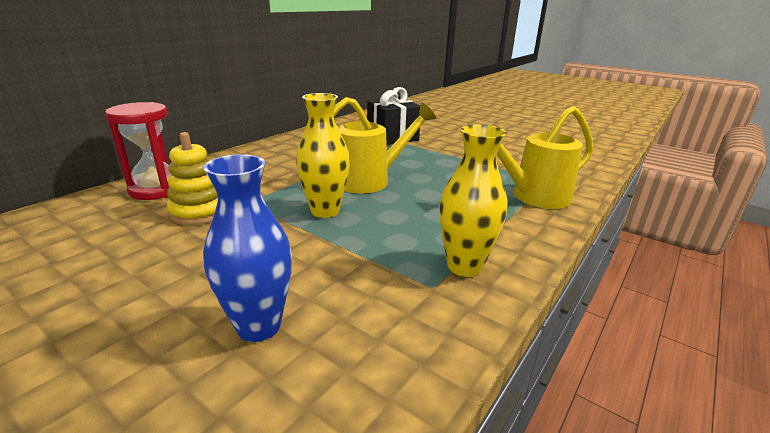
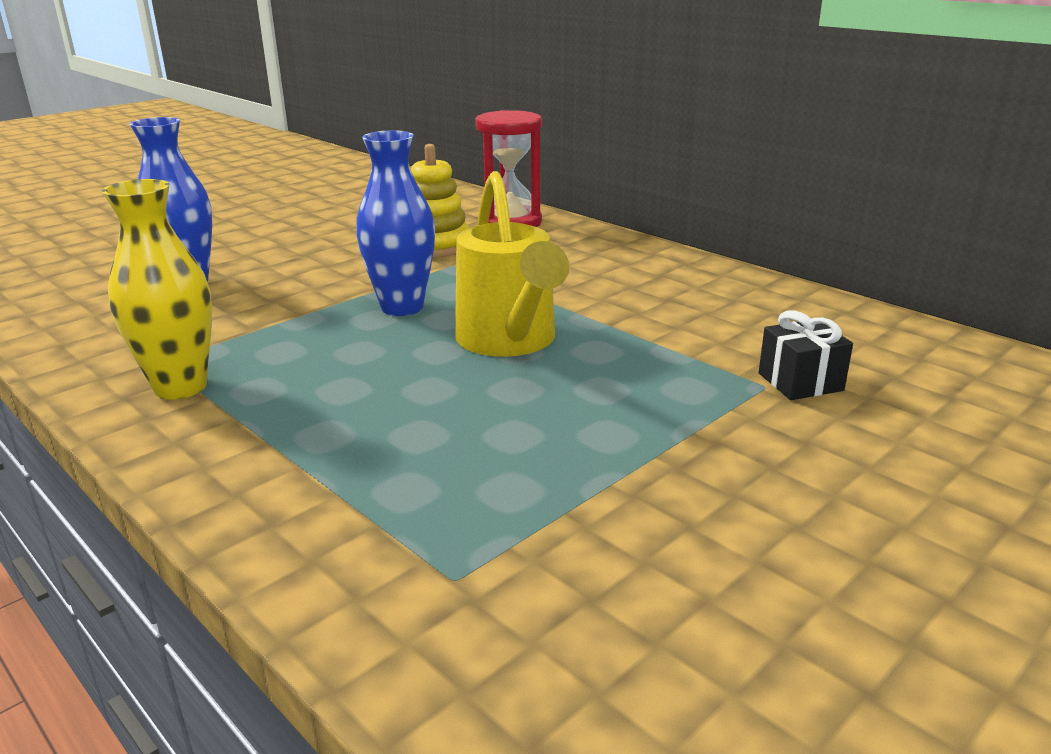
camera: 100 degrees right, 0 degrees up
yellow vase [296,93,350,218] -> blue vase [356,130,435,316]
black gift [367,87,420,145] -> black gift [759,310,853,400], size x0.56
yellow watering can [495,106,593,209] -> none

